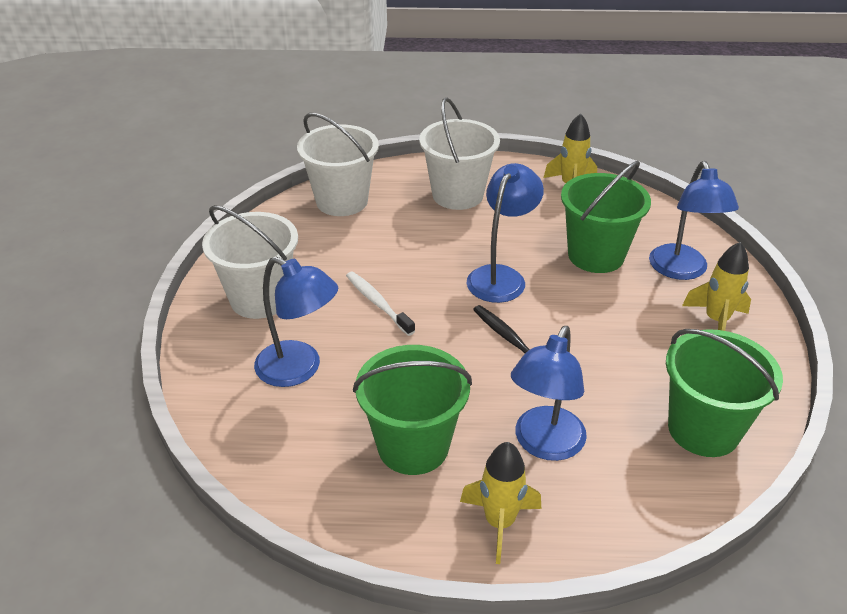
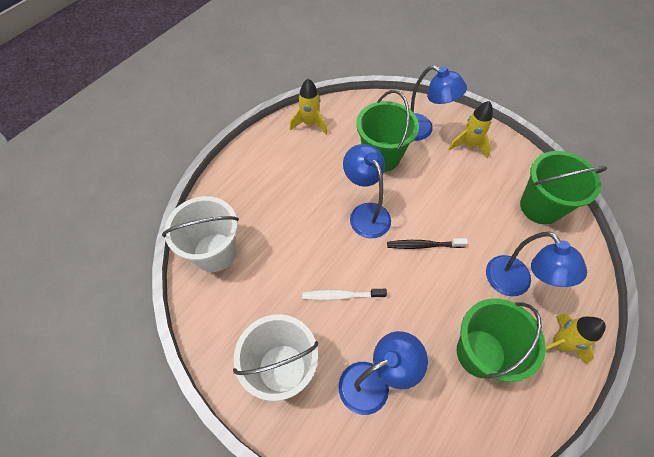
camera: 55 degrees left, 20 degrees up
white bucket [419,98,500,210] -> none

